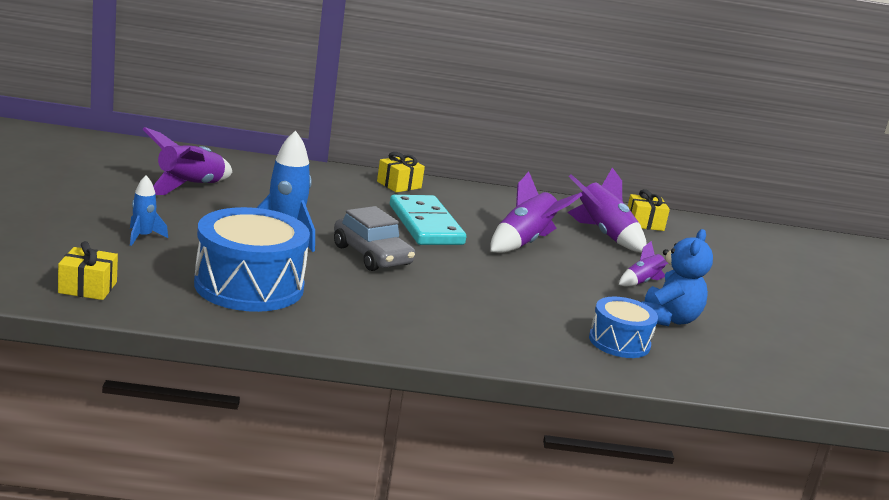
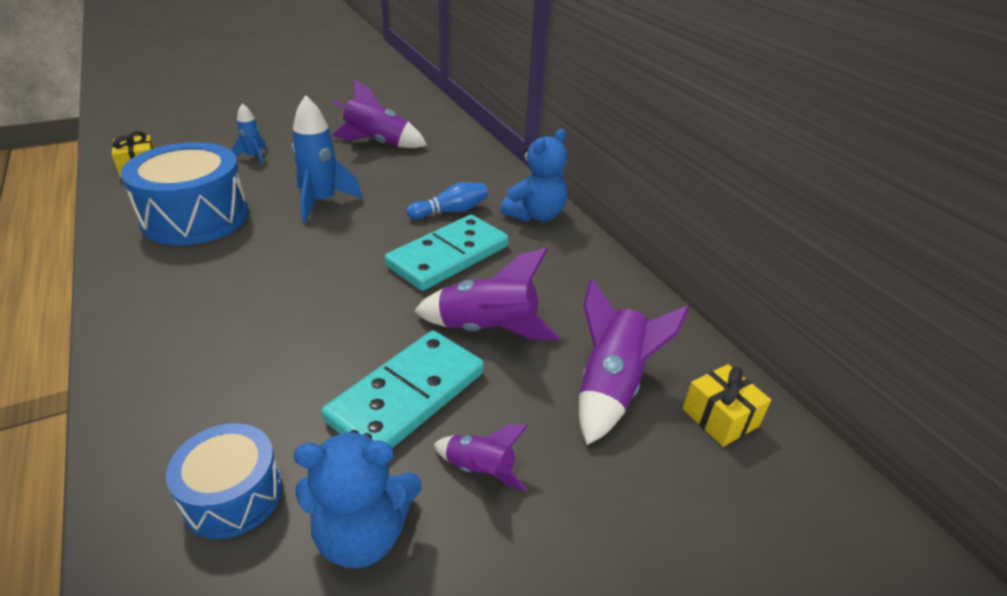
camera: 65 degrees right, 15 degrees up
grey car [334,206,415,271] -> none
yellow gift [377,152,425,193] -> blue teddy bear [500,129,567,222]
none -> turquoise domino [321,330,484,447]
none -> blue bowling pin [406,182,488,219]

